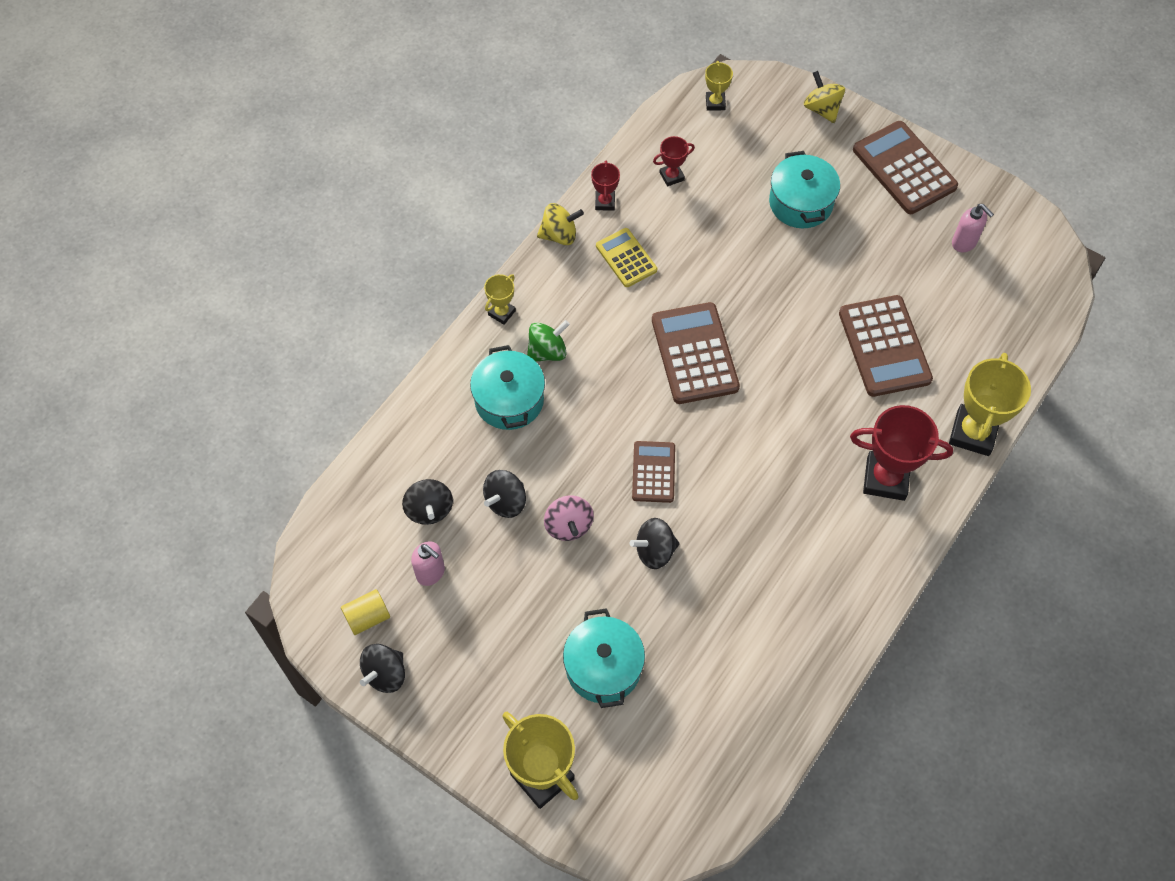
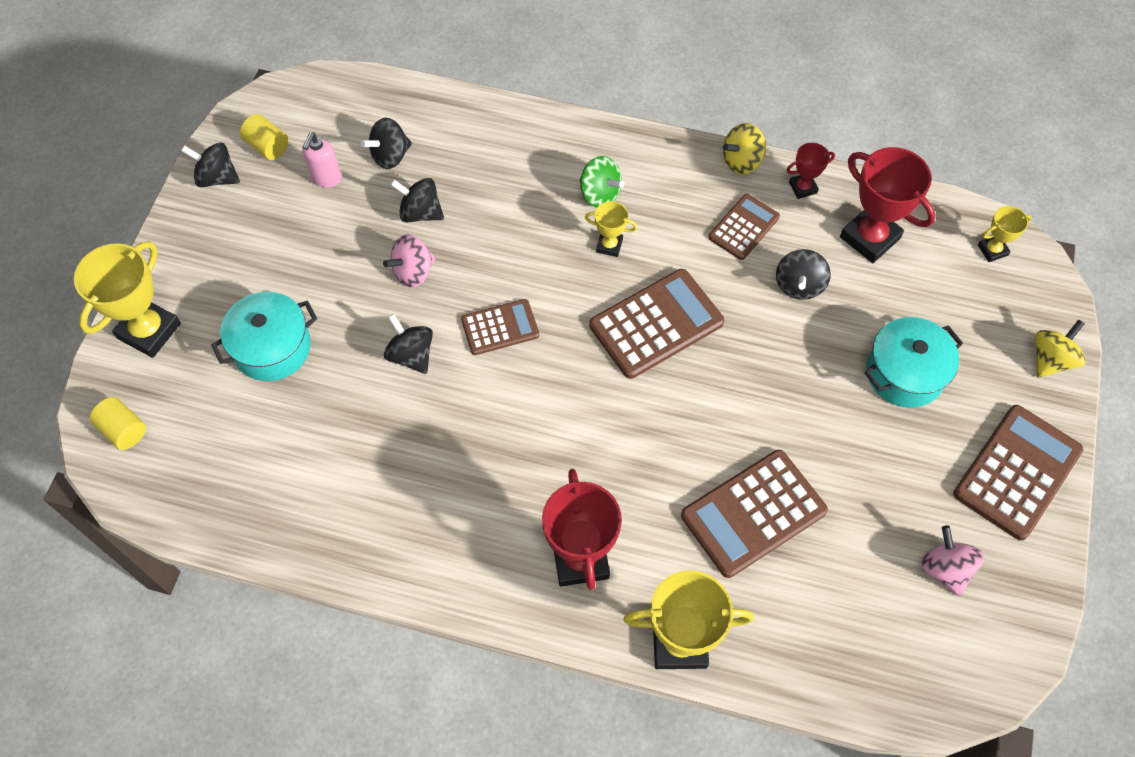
camera: 70 degrees right, 0 degrees up
turquoise pot [470,345,545,430] -> none
yellow trophy [484,274,516,325] -> yellow trophy moved to [585,201,637,257]
yellow spinning top [537,203,584,245] -> yellow spinning top turned 90 degrees clockwise [723,123,766,174]
yellow calculator [596,228,657,287] -> brown calculator [708,194,780,260]
red trophy [653,136,695,187] -> red trophy [840,147,935,263], size x1.96
pink soap dispenser [952,204,994,252] -> pink spinning top [921,525,984,596]
none -> yellow cylinder [90,397,146,450]
none -> black spinning top [776,249,831,300]

